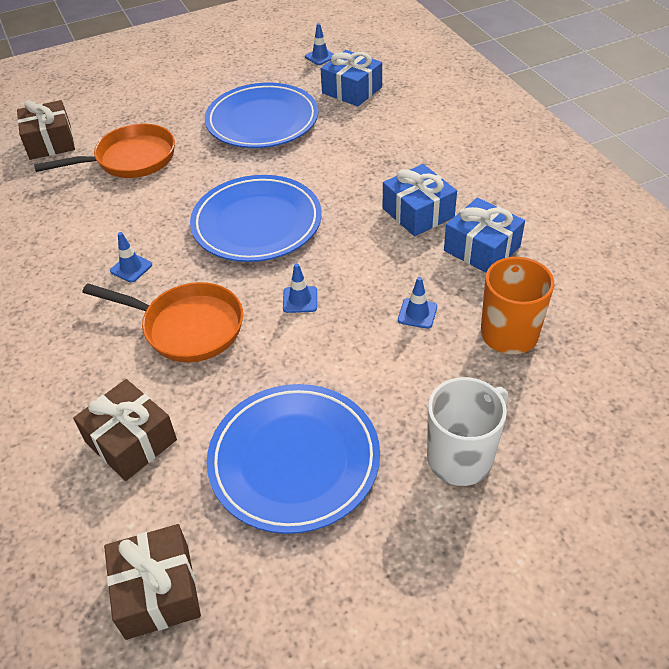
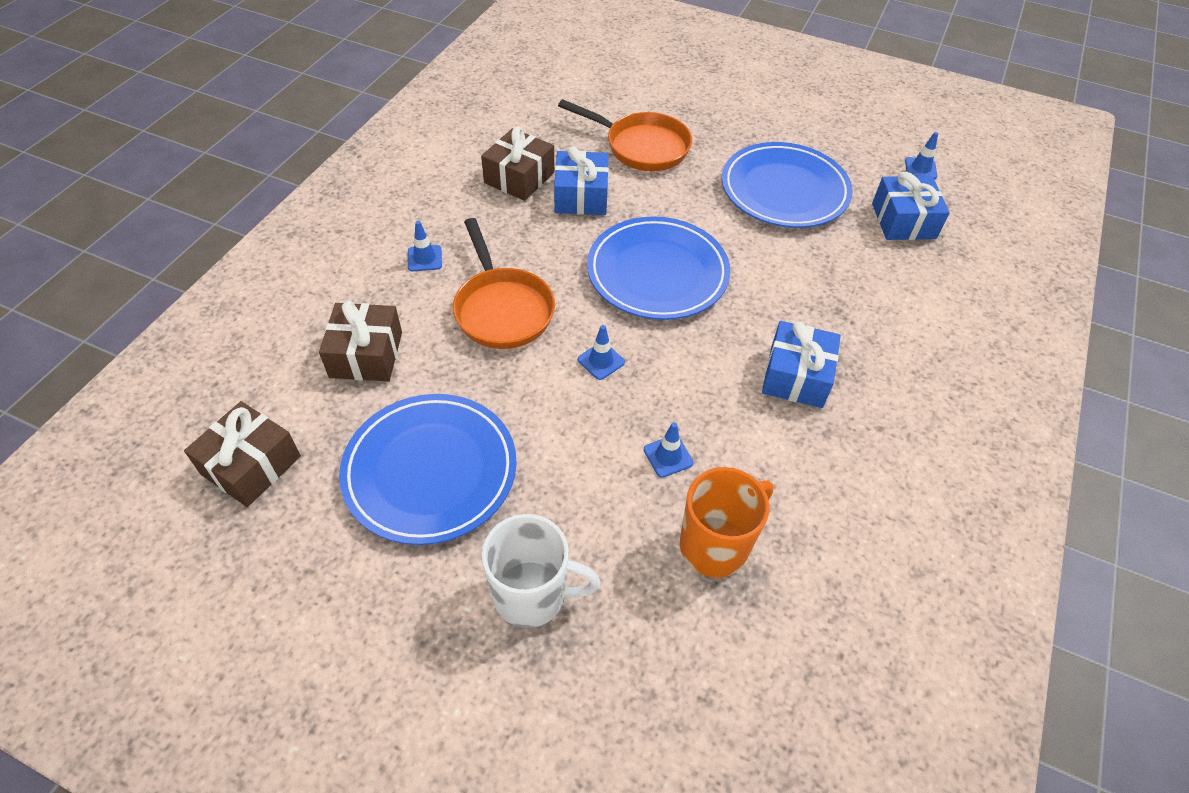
camera: 45 degrees right, 5 degrees up
brown gift [17,100,75,160] -> brown gift moved to [481,127,554,201]
blue traffic cone [110,232,152,283] -> blue traffic cone moved to [408,221,442,271]
blue gift [444,198,525,273] -> blue gift moved to [554,146,609,215]

